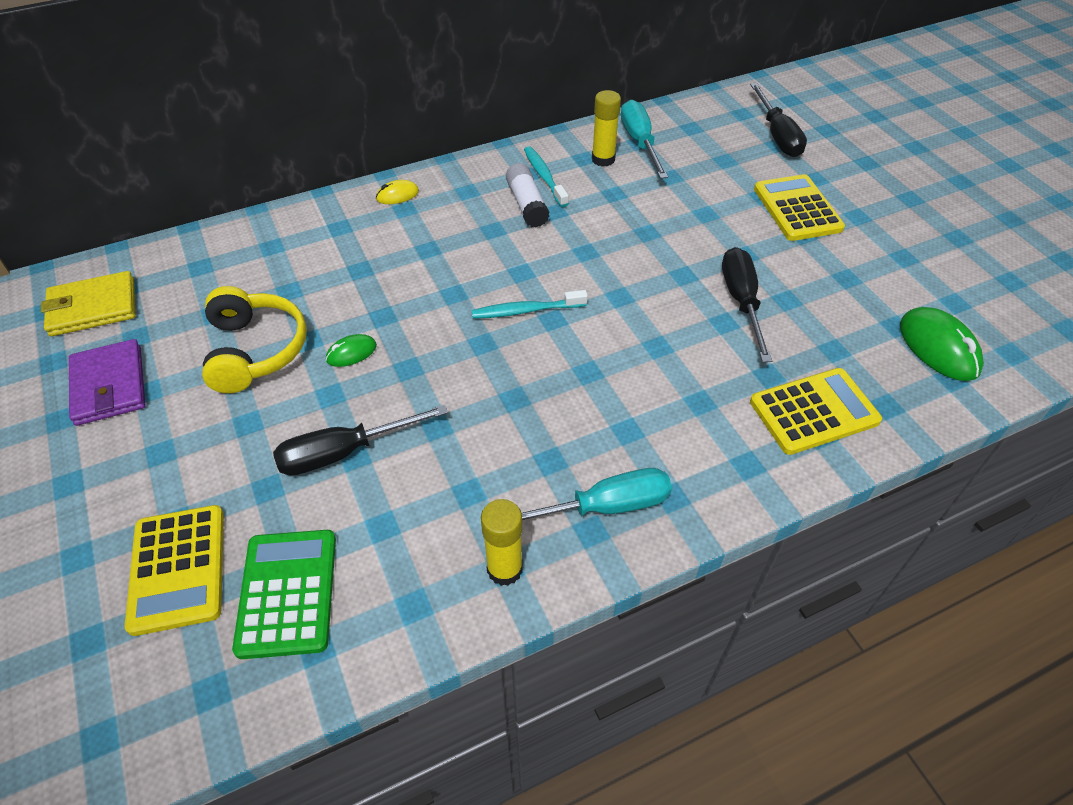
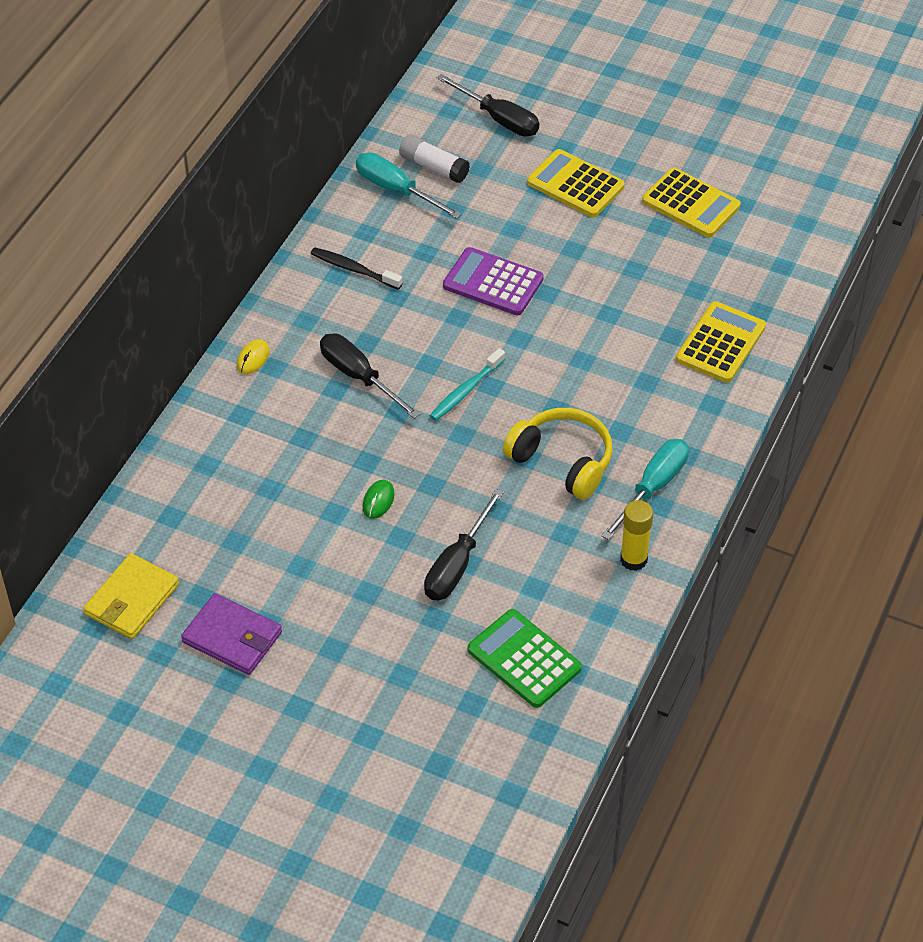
camera: 40 degrees left, 0 degrees up
yellow calculator [125,505,224,636] -> yellow calculator moved to [642,168,741,237]
yellow headphones [202,286,307,393] -> yellow headphones moved to [503,408,613,500]
white glue stick [506,163,549,227] -> white glue stick moved to [399,135,470,183]
turquoise toothbrush [524,146,569,207] -> black toothbrush [311,247,402,290]
yellow glue stick [592,90,621,167] -> none
black screwdriver [722,247,772,362] -> black screwdriver moved to [320,333,420,419]
green mouse [900,307,984,381] -> none
none -> purple calculator [443,247,544,315]

